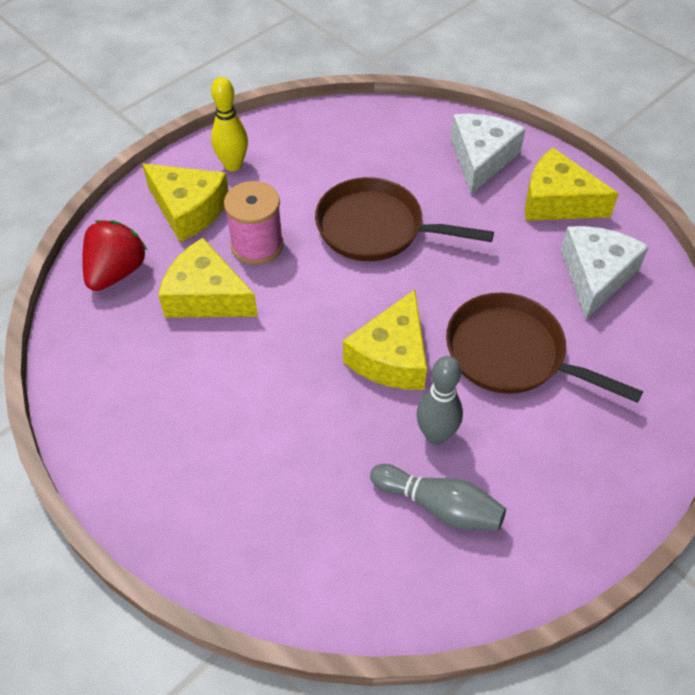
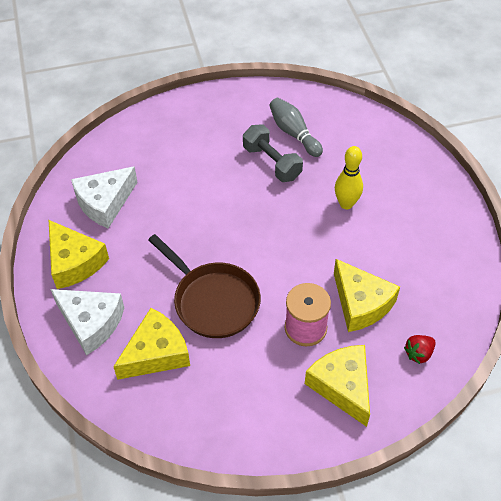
camera: 150 degrees left, 0 degrees up
red strawberry [82,220,147,291] -> red strawberry [404,335,436,364], size x0.58
yellow bowling pin [211,77,248,171] -> yellow bowling pin moved to [335,146,363,209]
yellow cheese [343,290,427,390] -> yellow cheese moved to [113,308,190,380]
grey bowling pin [416,356,463,445] -> grey dumbbell [243,124,303,182]
brown pan [446,293,643,403] -> none
white cheese [451,114,526,194] -> white cheese turned 105 degrees counterclockwise [50,289,124,355]

